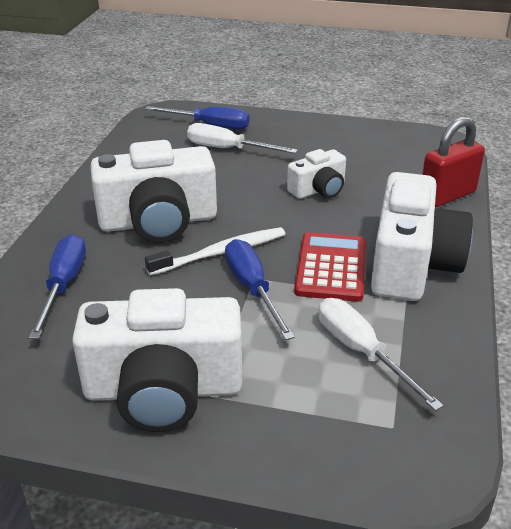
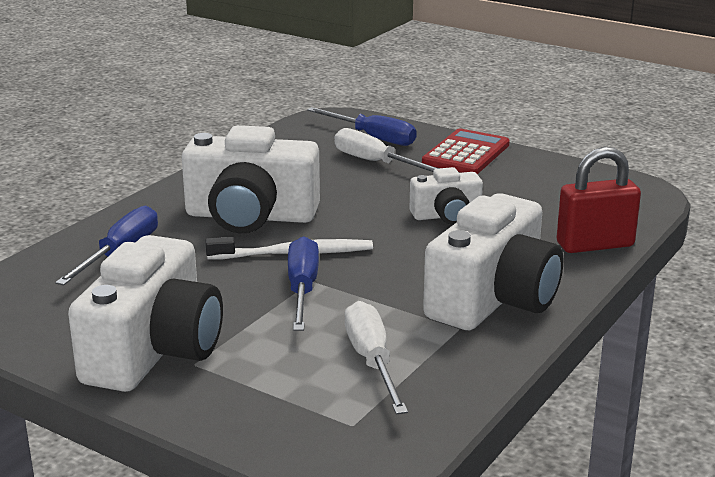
camera: 20 degrees right, 10 degrees down
white camera [72,288,242,432] -> white camera turned 90 degrees counterclockwise [68,235,223,392]
red calculator [294,232,366,302] -> red calculator moved to [422,129,510,174]

